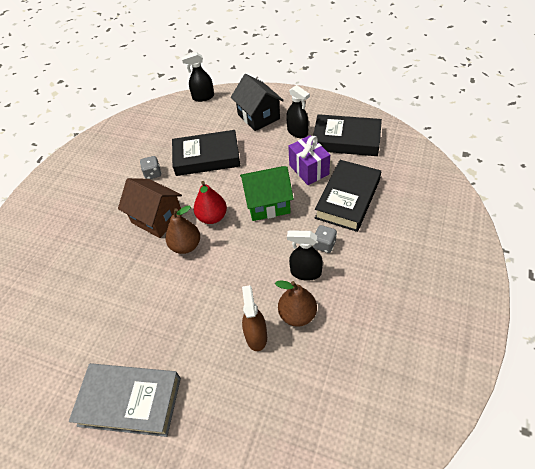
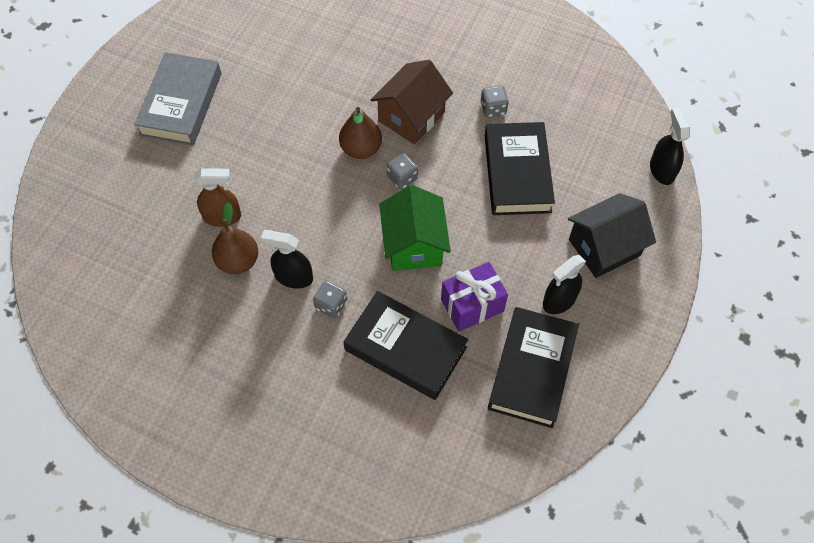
camera: 90 degrees right, 10 degrees up
red pear [194,181,227,224] -> grey dice [387,153,418,189]
black spray bottle [287,230,323,281] -> black spray bottle turned 90 degrees counterclockwise [261,230,313,289]

